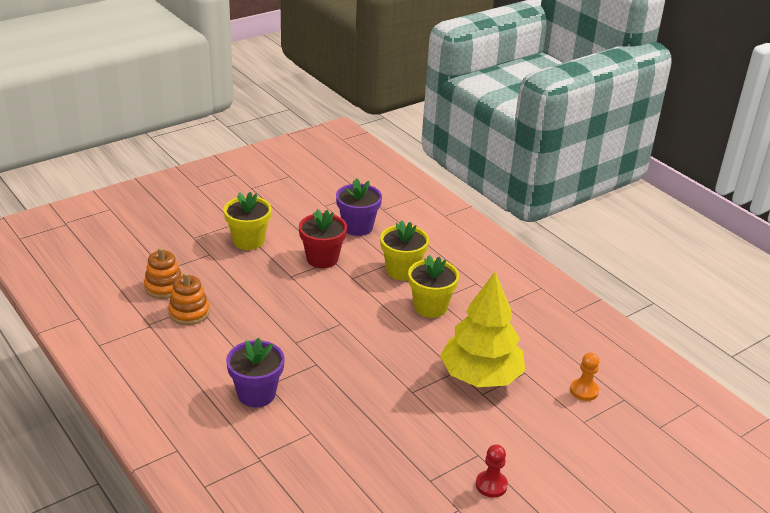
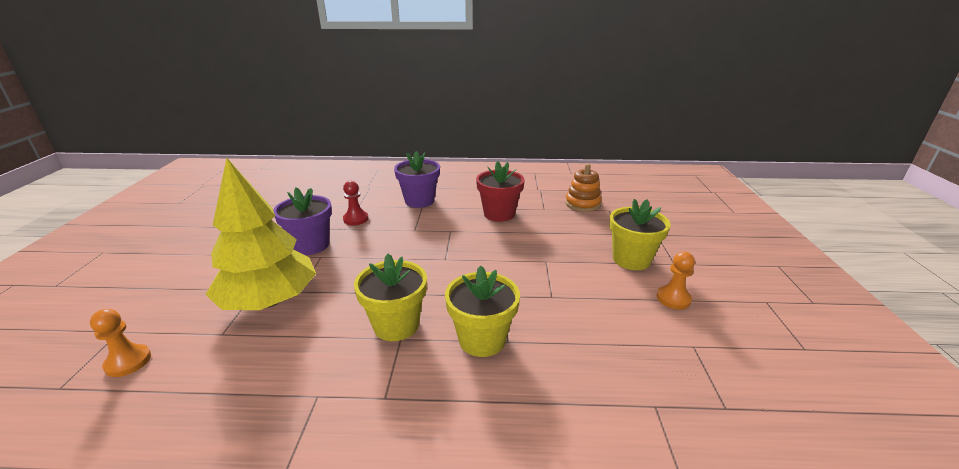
camera: 130 degrees right, 5 degrees down
orange stacking toy [168,272,210,325] -> none
red flower pot [299,209,347,268] -> red flower pot moved to [476,161,525,222]
purple flower pot [336,179,382,236] -> purple flower pot moved to [273,188,332,255]
red pawn [476,444,508,498] -> red pawn moved to [343,181,368,225]
none -> orange pawn [657,252,695,309]

